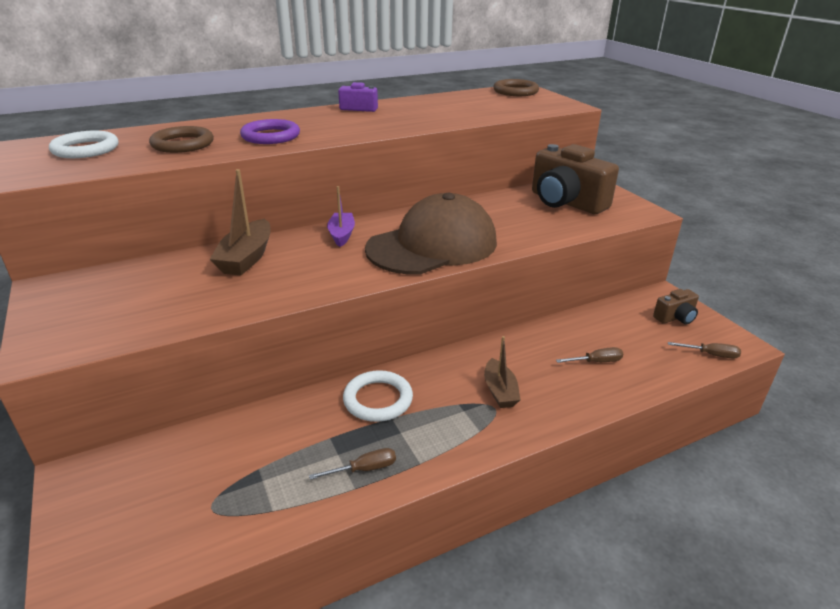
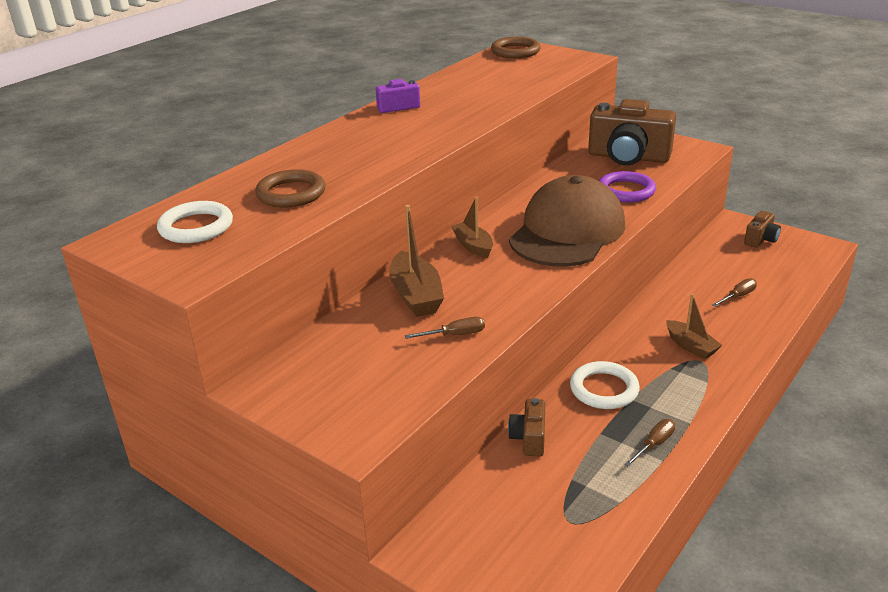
camera: 25 degrees left, 0 degrees up
purple ring [240,119,300,144] -> purple ring moved to [599,171,656,203]
purple boat [327,186,355,247] -> brown boat [451,197,493,258]
brown screwdriver [668,342,741,358] -> brown screwdriver moved to [405,317,485,339]
none -> brown camera [508,398,545,456]

